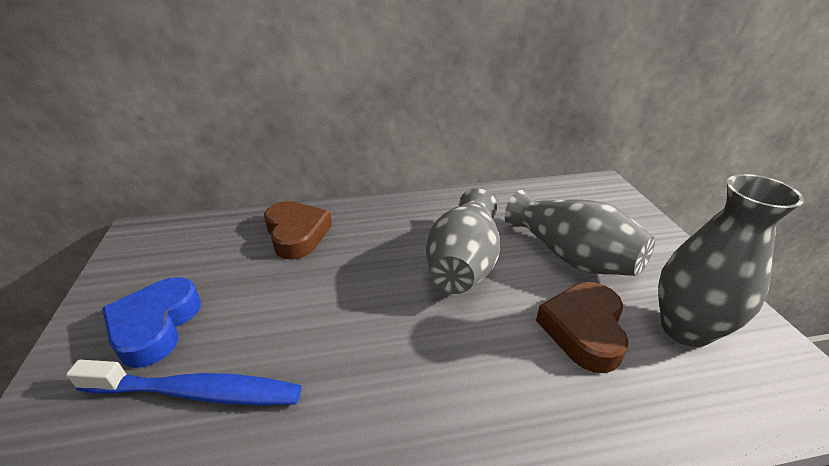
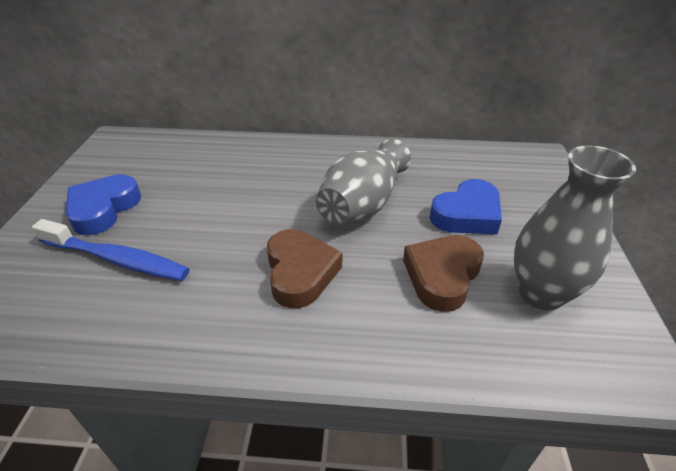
camera: 15 degrees right, 5 degrees up
brown heart [264,201,332,260] -> brown heart moved to [267,229,342,308]
grey vase [505,190,655,276] -> blue heart [429,179,502,234]

